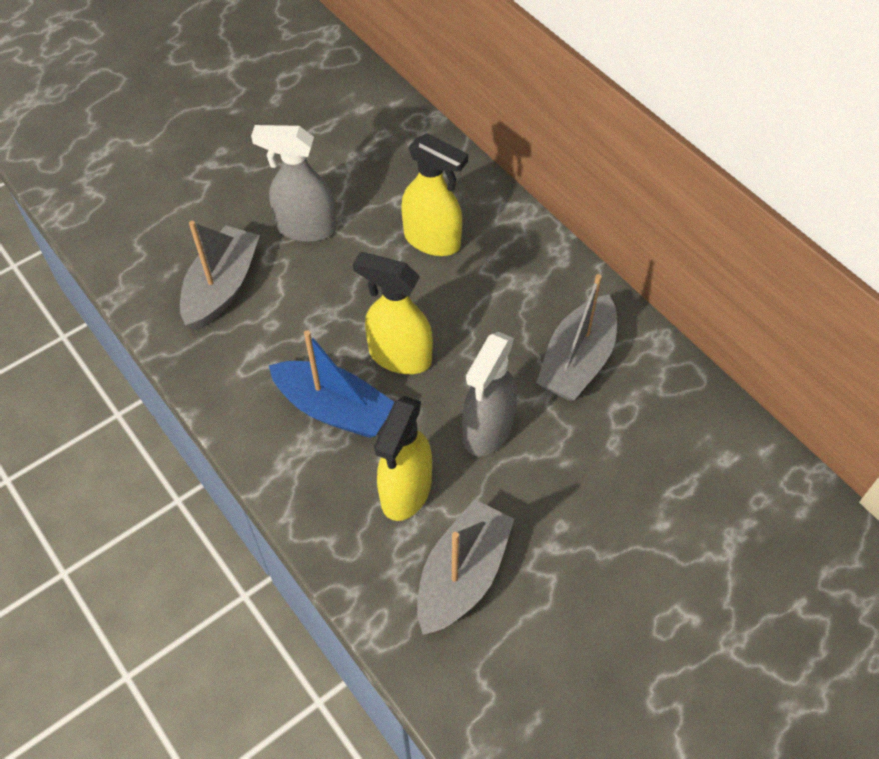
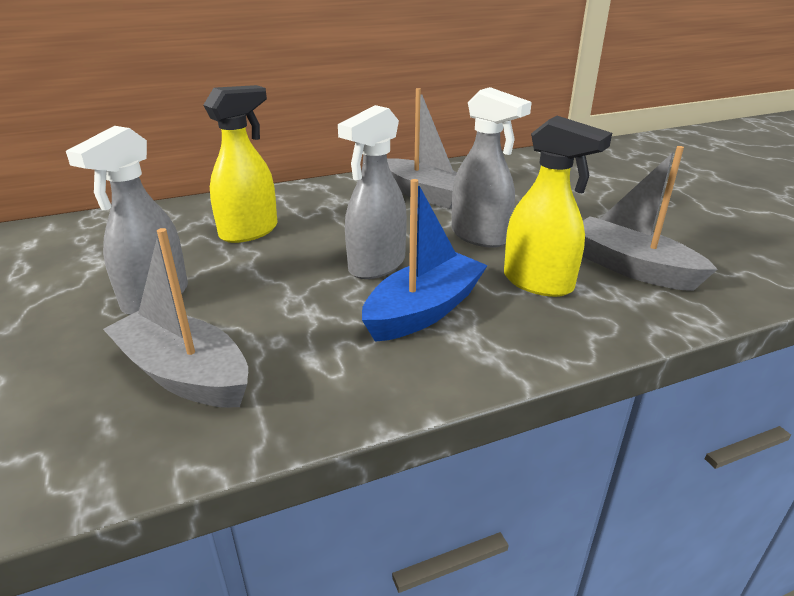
camera: 75 degrees left, 25 degrees down
yellow spray bottle [353,252,433,374] -> grey spray bottle [338,105,407,279]

